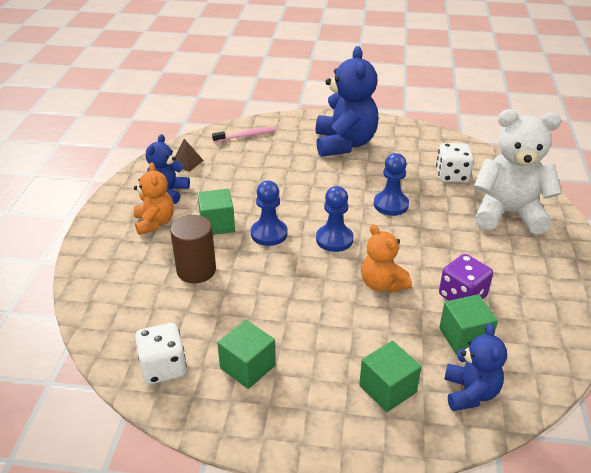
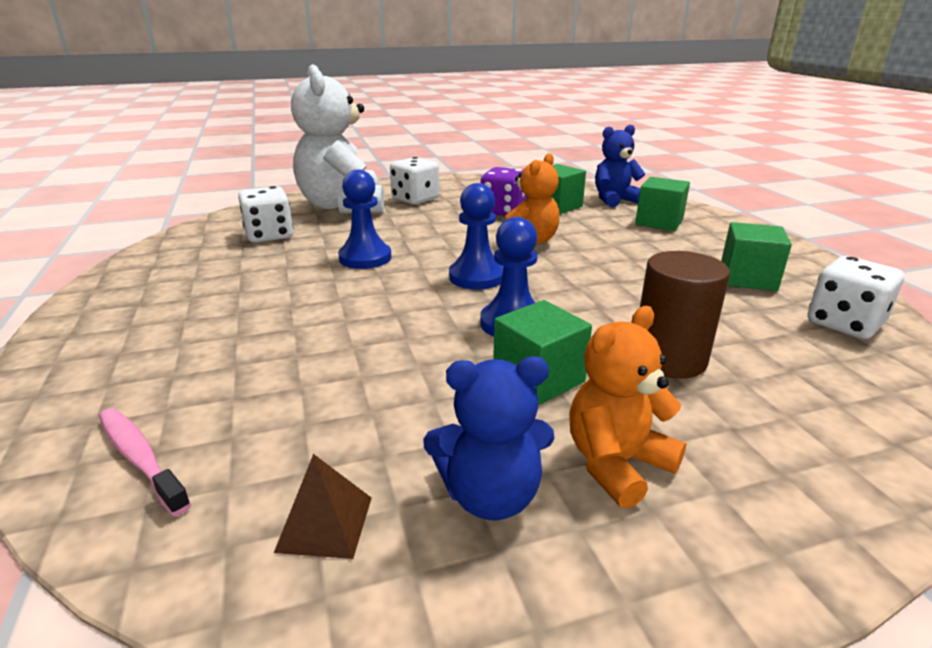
camera: 115 degrees left, 10 degrees down
blue teddy bear [316,46,378,157] -> none
none -> white dice [390,157,439,205]

